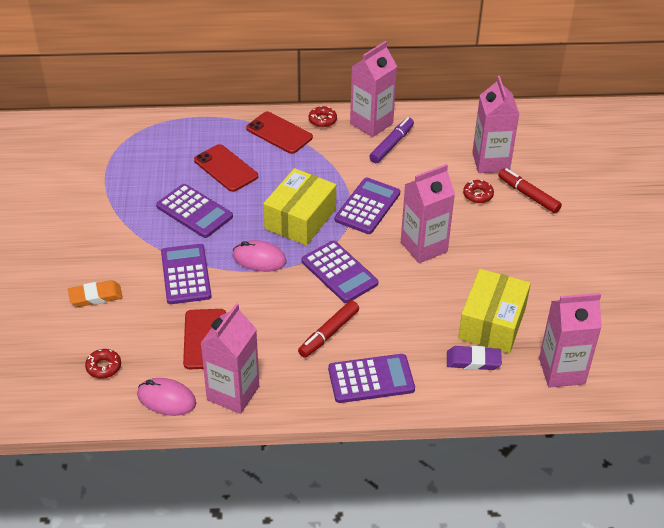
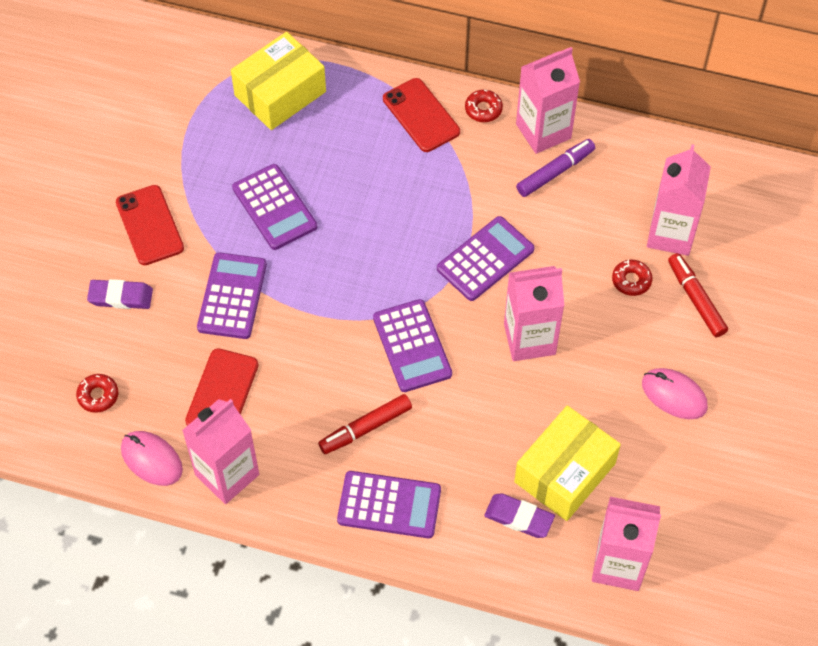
camera: 20 degrees right, 15 degrees up
orange eraser [68,280,123,307] -> purple eraser [87,279,153,309]
red phone [194,144,258,192] -> red phone moved to [116,185,184,265]
pink mouse [232,240,287,272] -> pink mouse moved to [642,368,708,419]
yellow box [263,168,336,246] -> yellow box moved to [231,32,326,130]

